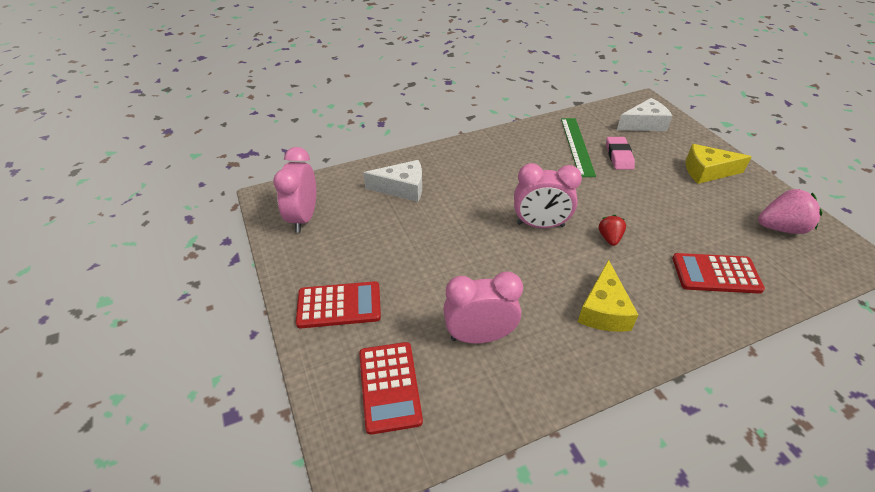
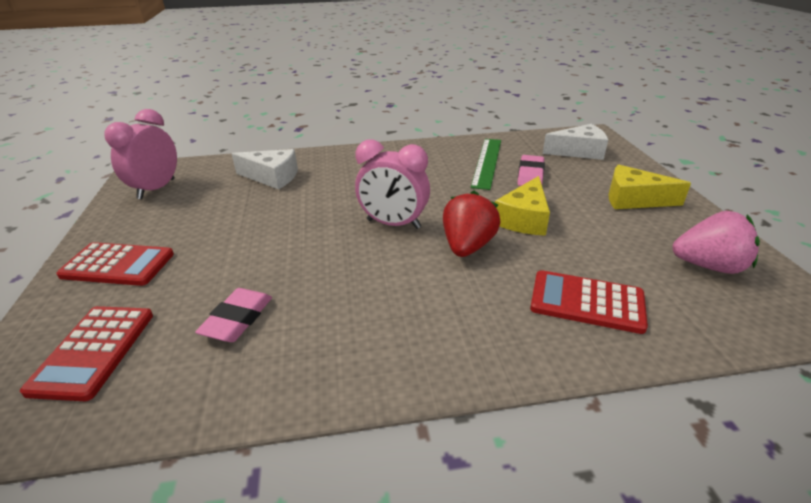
camera: 15 degrees right, 10 degrees down
pink clock [443,271,523,344] -> pink eraser [195,288,272,342]
yellow cheese [578,260,638,332] -> yellow cheese moved to [495,176,550,236]
red strawberry [598,215,626,246] -> red strawberry [443,191,501,257], size x1.73

